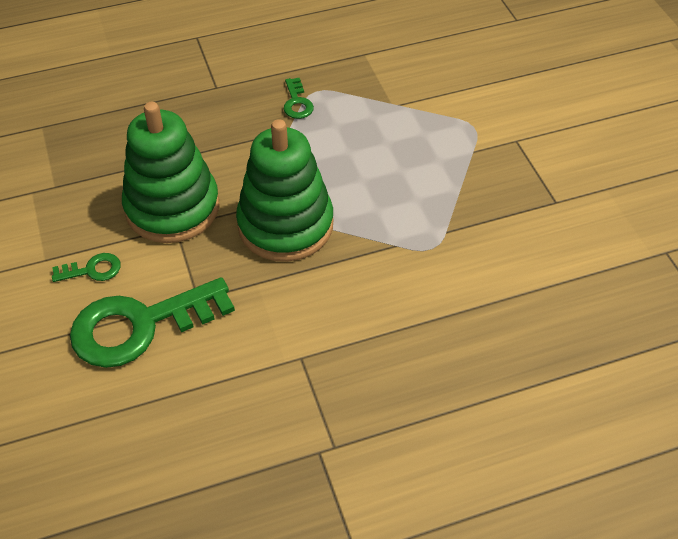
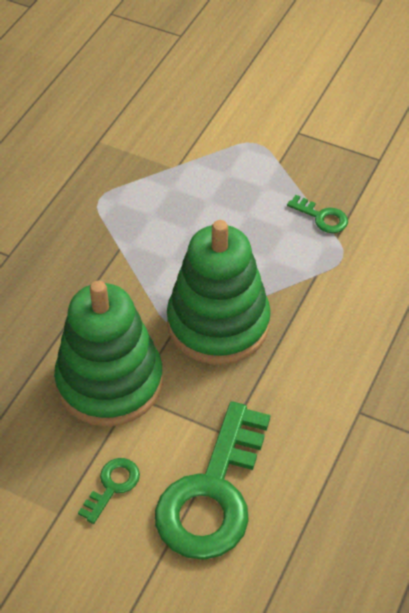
camera: 45 degrees left, 0 degrees up
green key [284,78,314,119] -> green key moved to [287,195,348,233]

